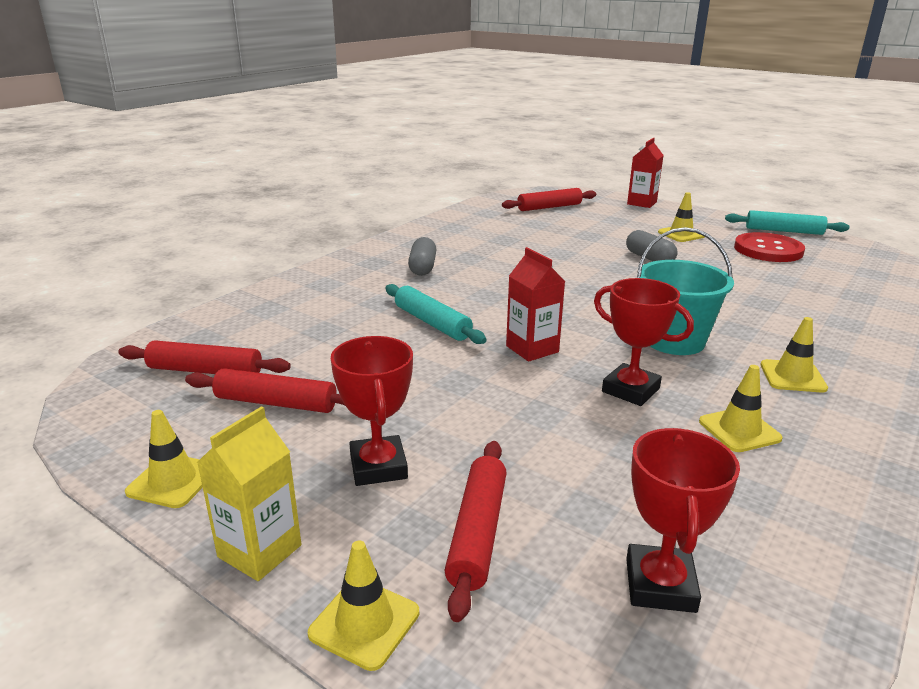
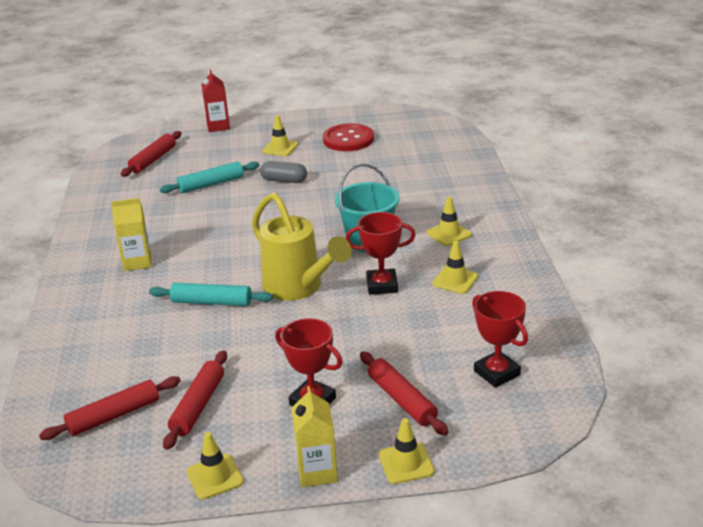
camera: 40 degrees left, 5 degrees up
red rolling pin [185,368,344,413] -> red rolling pin turned 45 degrees counterclockwise [163,350,227,450]
grey capsule [408,237,437,276] -> yellow carton [111,198,151,271]
red carton [506,247,565,362] -> yellow watering can [252,192,352,301]
turquoise rolling pin [725,210,850,235] -> turquoise rolling pin moved to [160,162,259,193]

